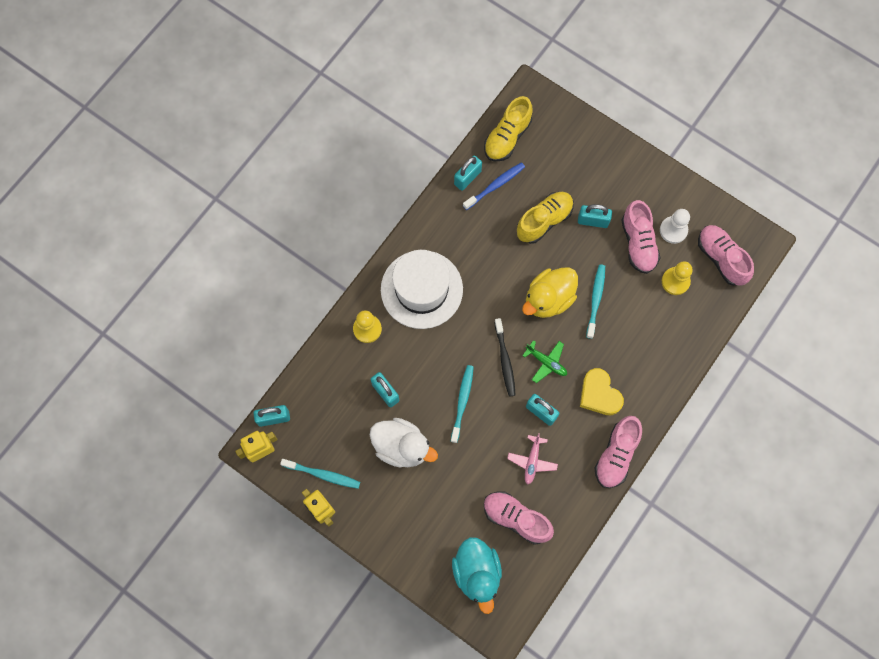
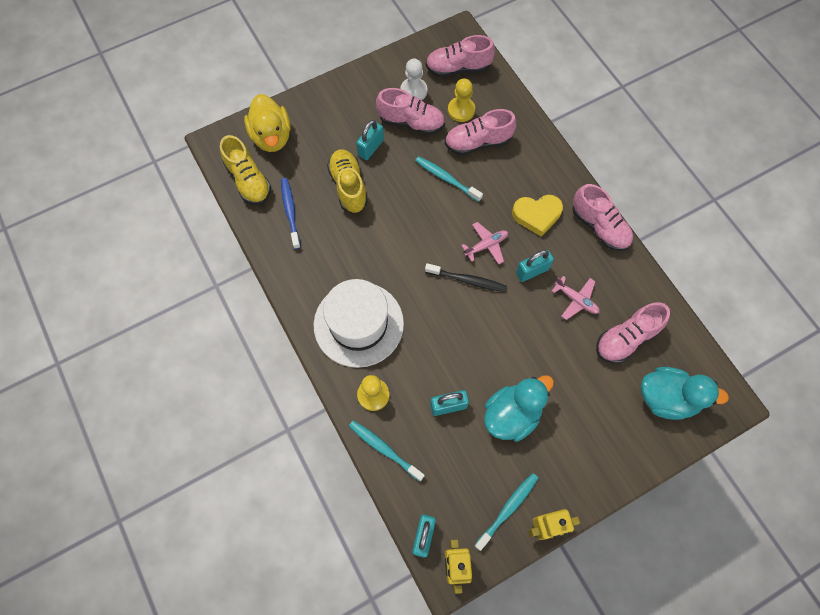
camera: 65 degrees left, 5 degrees down
white duck [370,418,438,468] -> turquoise duck [484,375,554,442]
turquoise toothbrush [451,365,474,443] -> turquoise toothbrush moved to [349,420,424,482]
turquoise padlock [454,156,482,191] -> none
yellow duck [522,267,578,318] -> yellow duck moved to [244,94,291,152]
green plane [522,340,567,383] -> pink plane [461,222,508,265]
none -> pink shoe [445,109,516,155]

